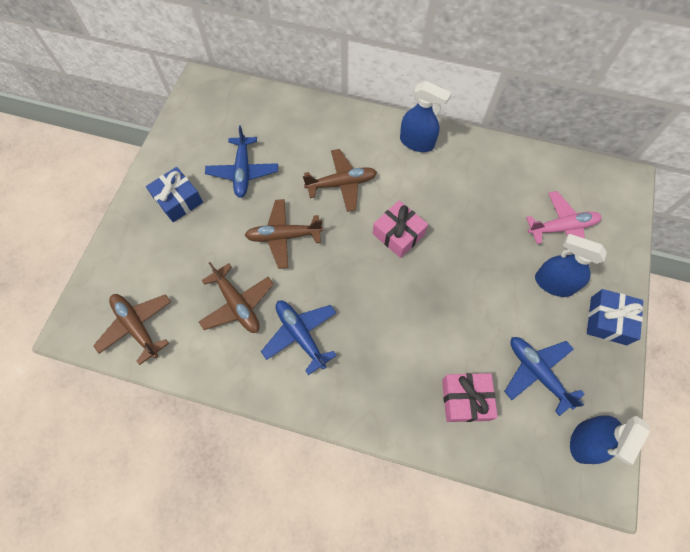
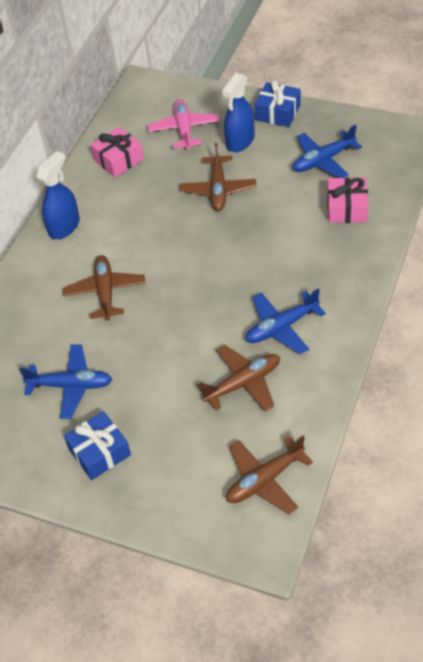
camera: 80 degrees left, 15 degrees down
brown plane [245,199,323,269] -> brown plane moved to [180,143,256,211]
pink gift [373,200,428,258] -> pink gift moved to [90,127,144,177]
blue spray bottle [570,415,650,465] -> none

